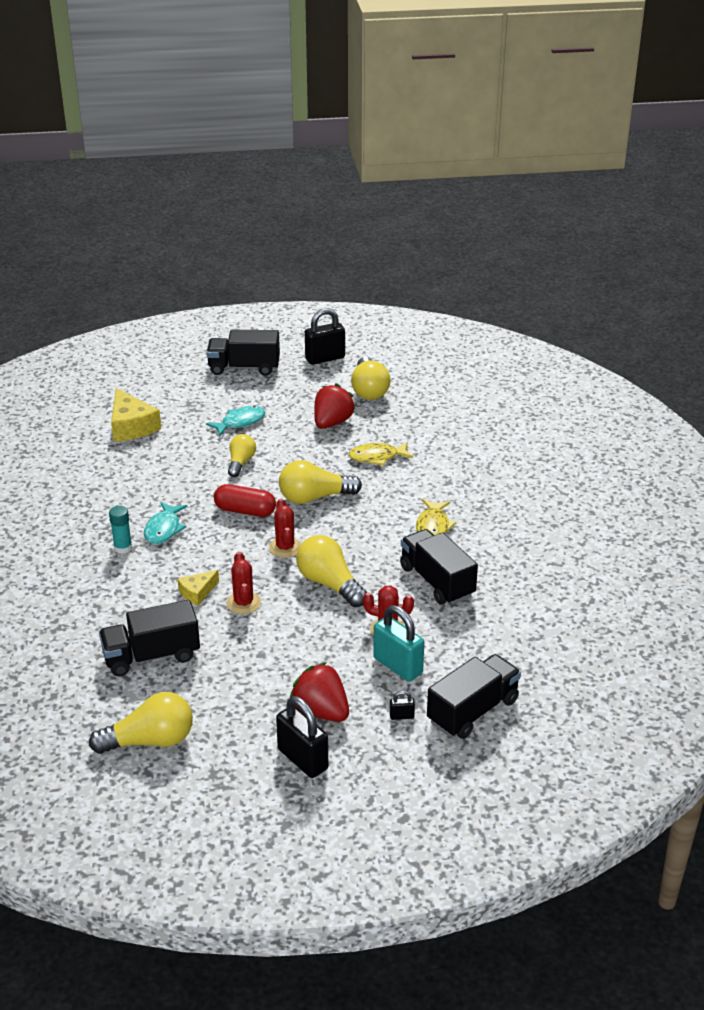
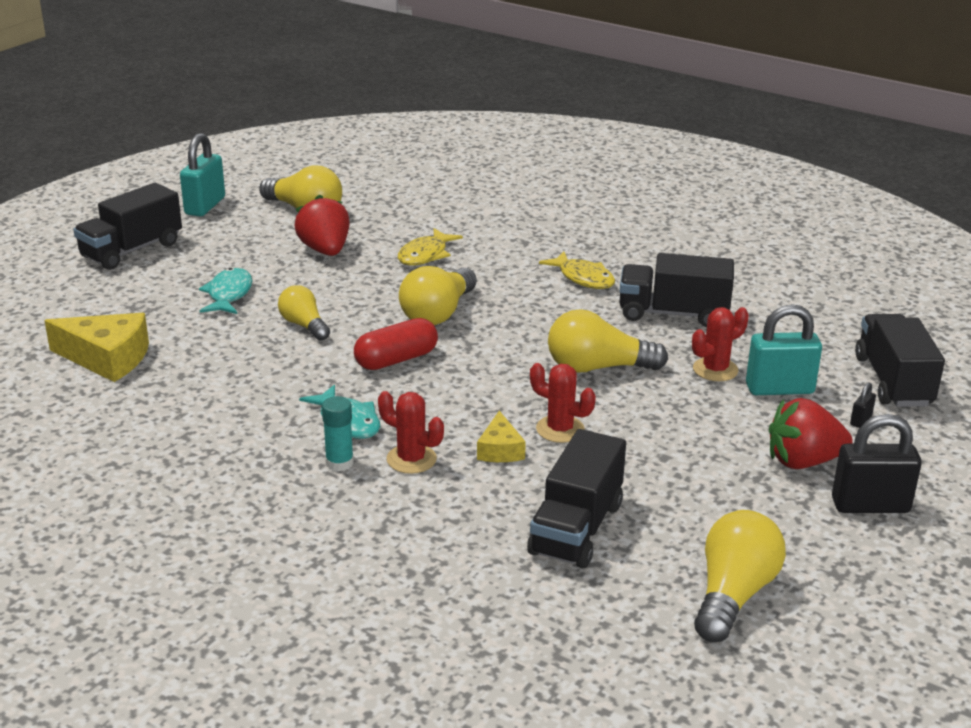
camera: 50 degrees left, 5 degrees down
red cactus [269,499,301,558] -> red cactus moved to [378,391,444,474]
black padlock [305,308,345,365] -> turquoise padlock [180,133,225,216]

